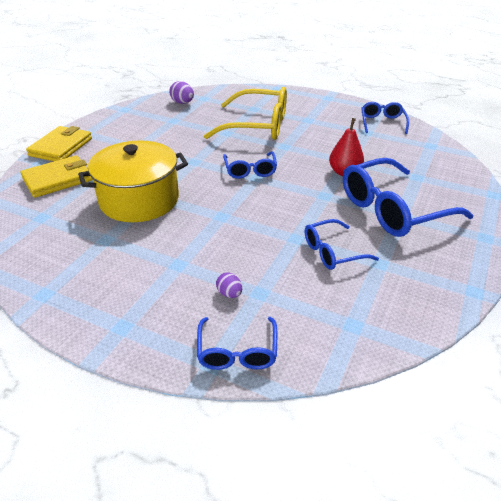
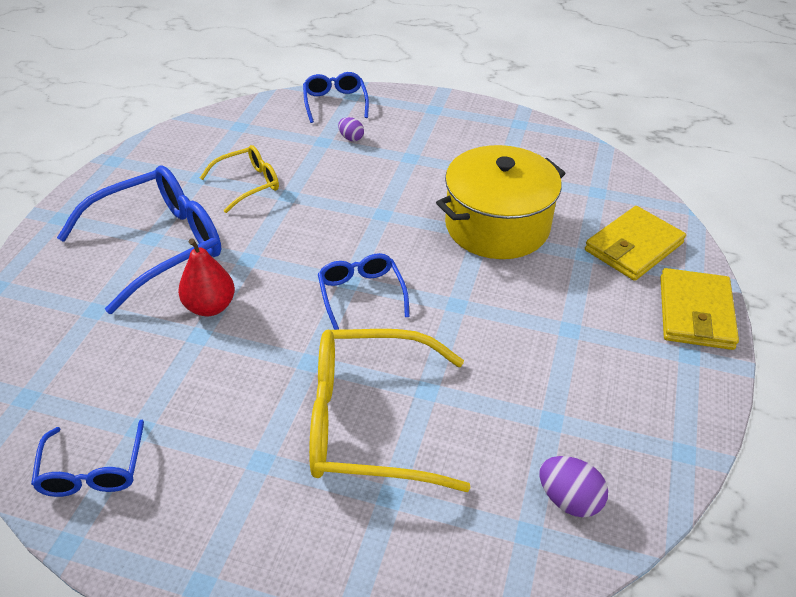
camera: 170 degrees right, 5 degrees up
blue glasses [305,219,379,270] -> yellow glasses [200,145,279,213]

